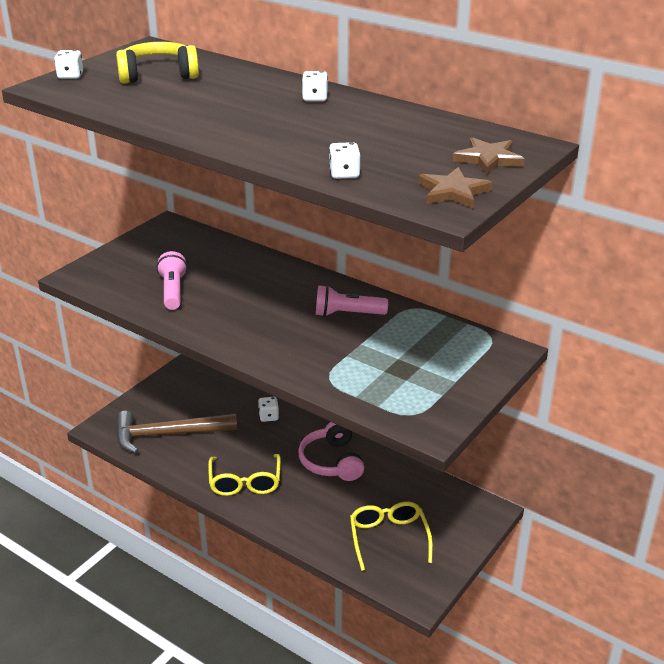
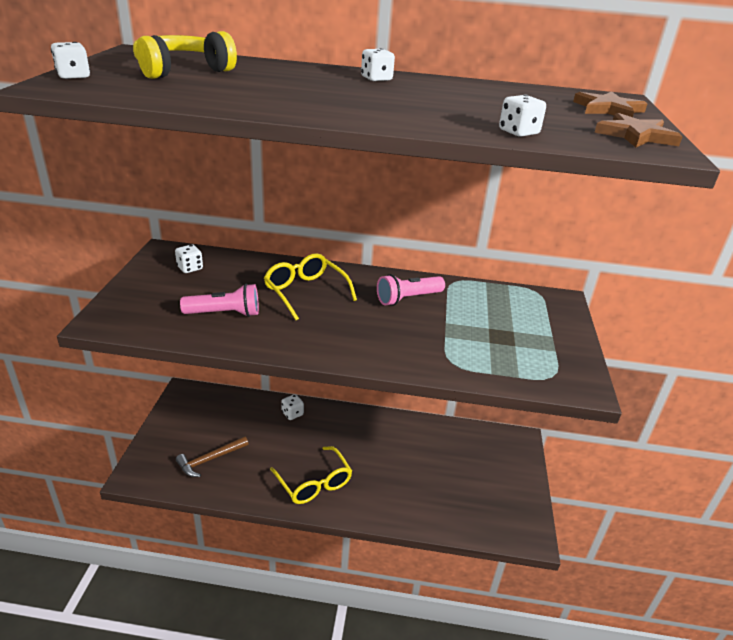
camera: 30 degrees left, 0 degrees up
brown hammer [116,411,237,453] -> brown hammer [176,436,249,477], size x0.58
pink flashlight [156,251,187,310] -> pink flashlight turned 120 degrees clockwise [180,284,259,317]
pink headphones [298,422,364,481] -> none
yellow glasses [350,502,433,571] -> yellow glasses moved to [264,253,357,320]
none -> white dice [175,244,203,273]

